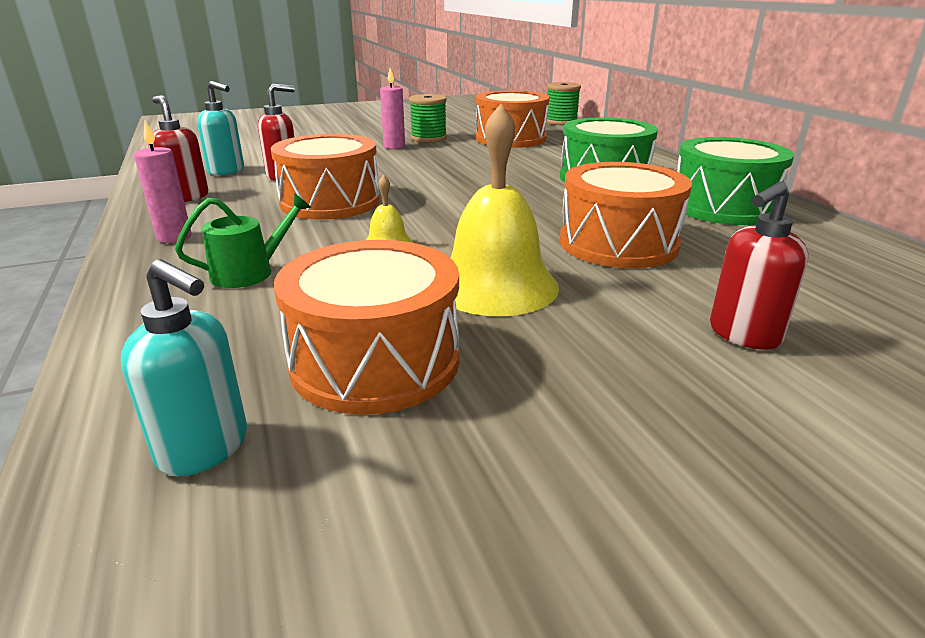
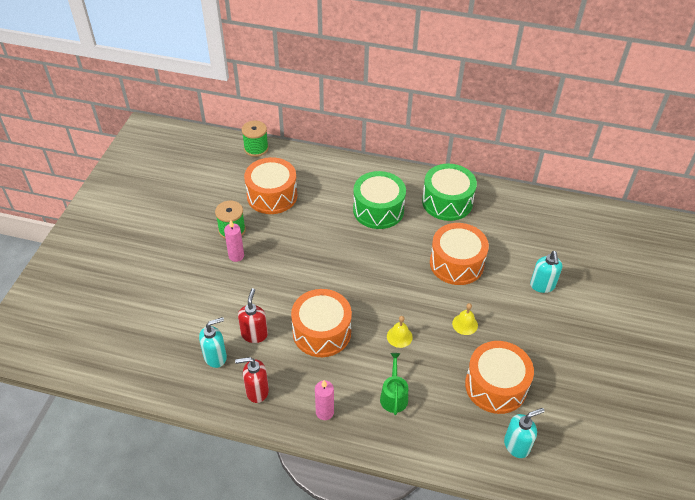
camera: 55 degrees left, 20 degrees up
yellow bell [451,104,559,316] -> yellow bell [452,303,478,335], size x0.47
red soap dispenser [710,181,809,350] -> turquoise soap dispenser [530,251,562,293]

